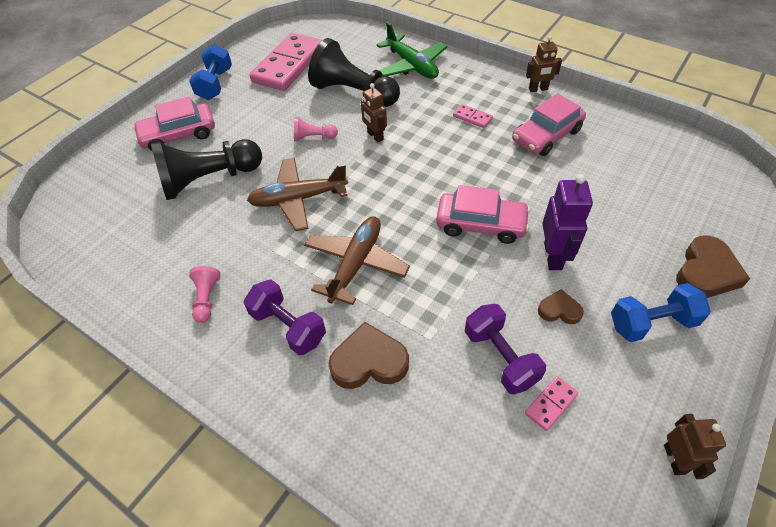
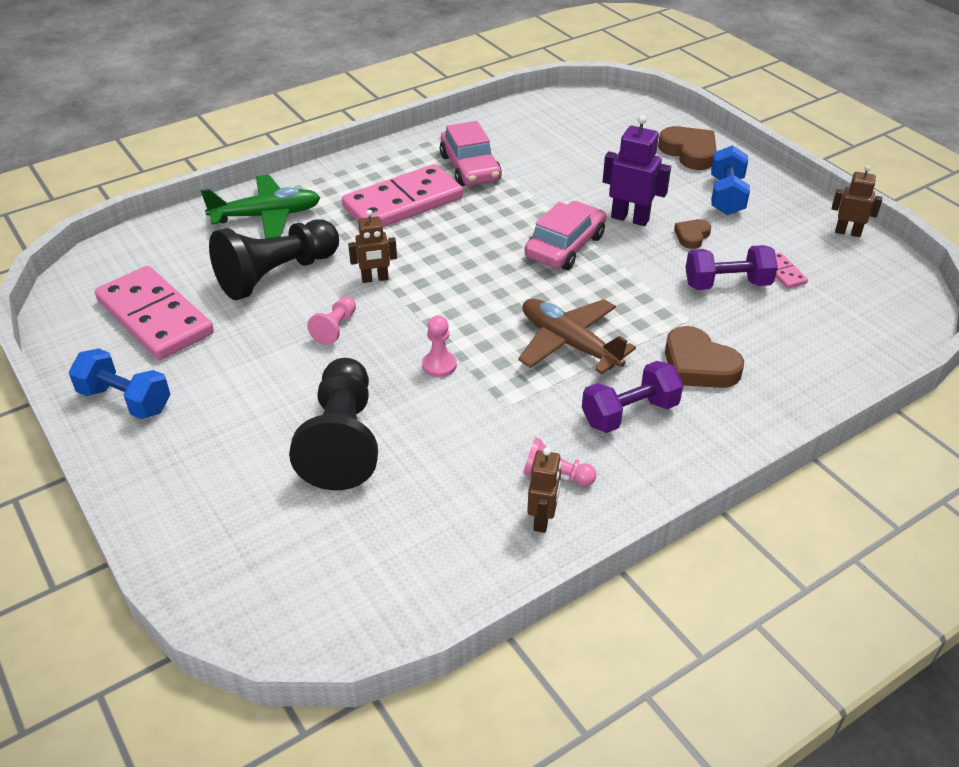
camera: 70 degrees left, 10 degrees down
pink car [133,96,215,151] -> none
brown plane [247,158,348,231] -> pink pawn [422,316,457,377]
brown heart [328,322,409,389] -> brown heart turned 60 degrees counterclockwise [665,326,744,388]
pink domino [453,104,493,128] -> pink domino [342,164,463,227], size x2.46
brown robot [526,36,562,92] -> brown robot moved to [527,447,561,533]

